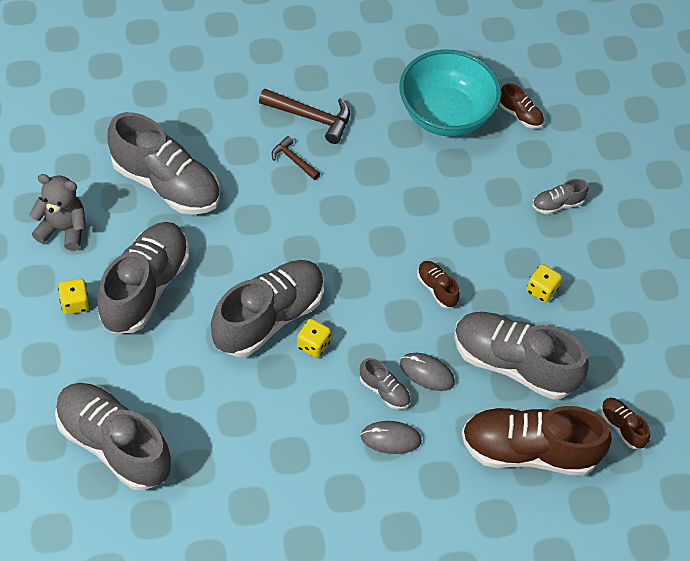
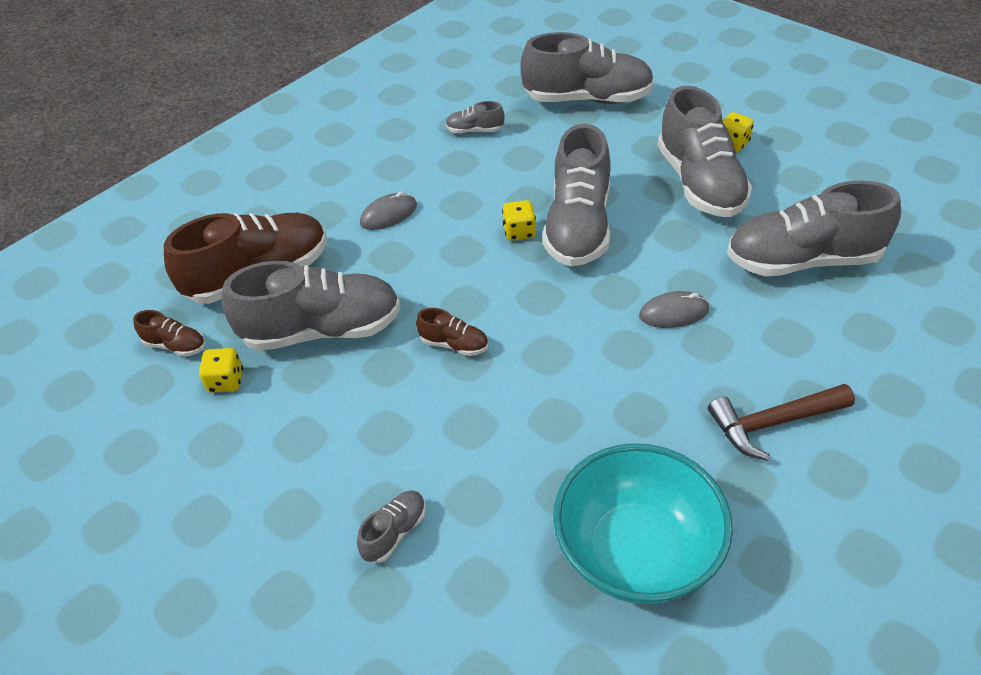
camera: 150 degrees right, 10 degrees down
grey teddy bear [29,174,86,251] -> none
brown hammer [272,136,320,180] -> none
grey shoe [360,358,410,409] -> grey shoe moved to [446,101,505,133]
grey mouse [400,353,455,391] -> grey mouse moved to [639,291,709,328]
brown shoe [499,83,544,128] -> none
yellow dice [526,264,562,303] -> yellow dice moved to [199,348,243,393]

